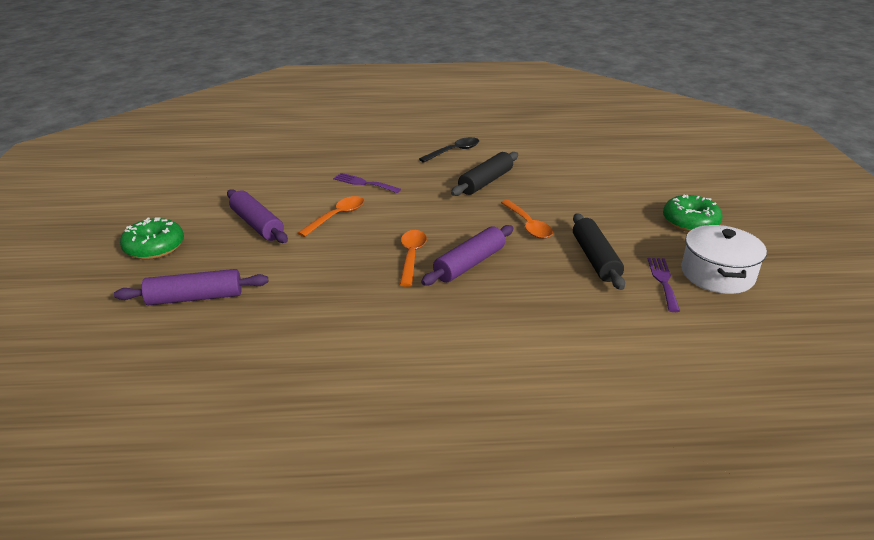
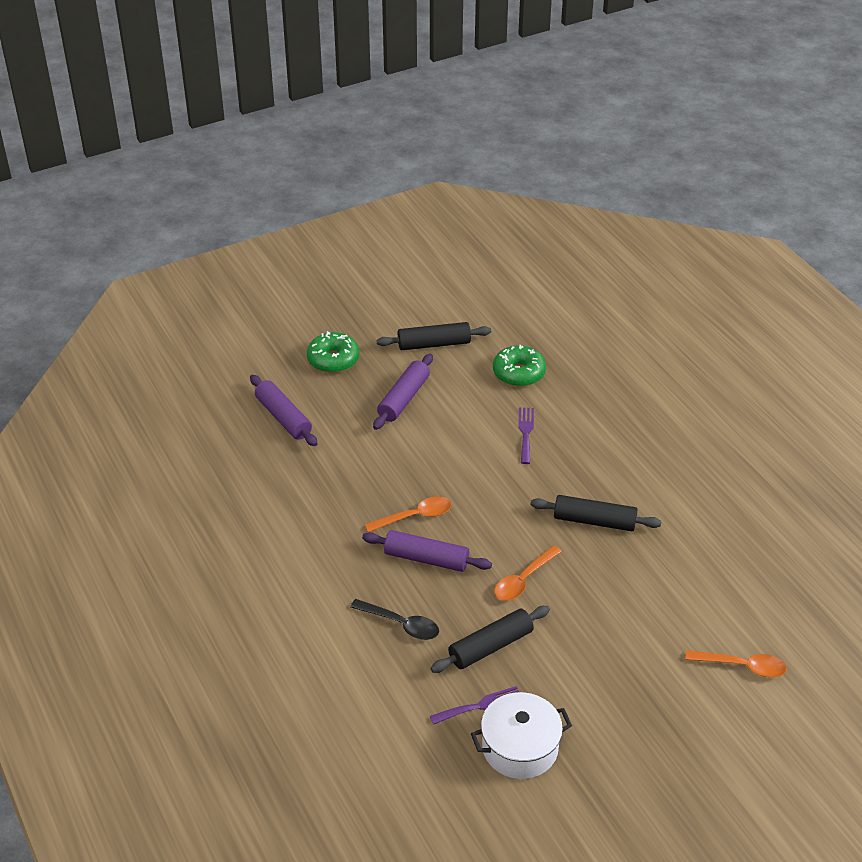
camera: 65 degrees right, 10 degrees up
orange spoon [298,196,364,237] -> orange spoon moved to [685,650,787,678]
black spoon [419,137,479,163] -> black spoon moved to [350,599,439,640]
green donut [663,194,723,232] -> green donut moved to [493,345,546,387]
none -> black rolling pin [377,322,491,350]

